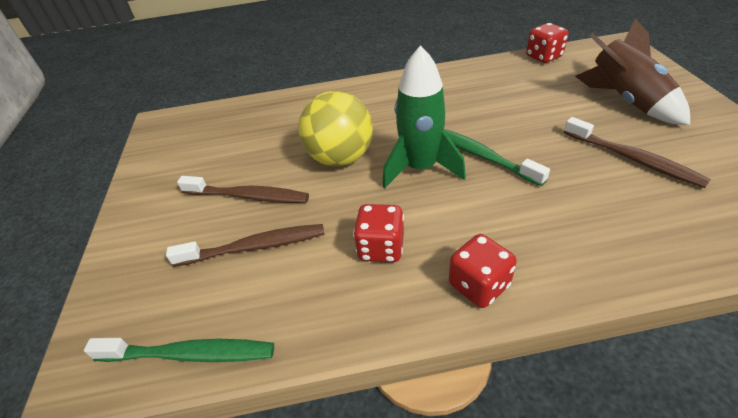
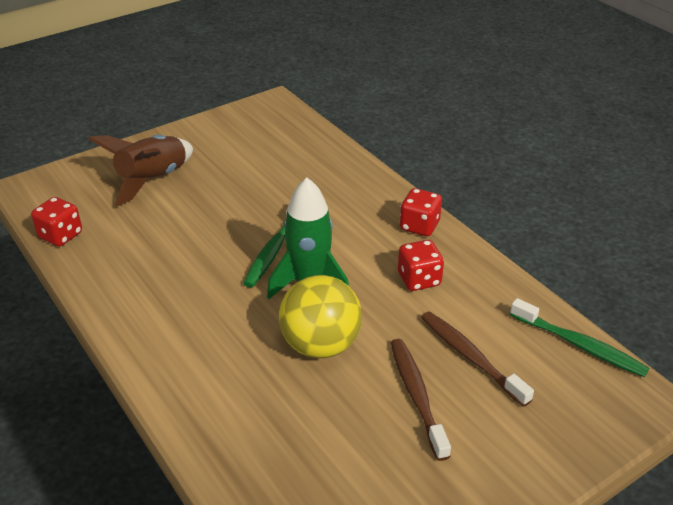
camera: 120 degrees left, 5 degrees down
green toothbrush [84,338,274,362] -> green toothbrush turned 150 degrees clockwise [510,298,649,377]
brown toothbrush [564,117,711,188] -> none

